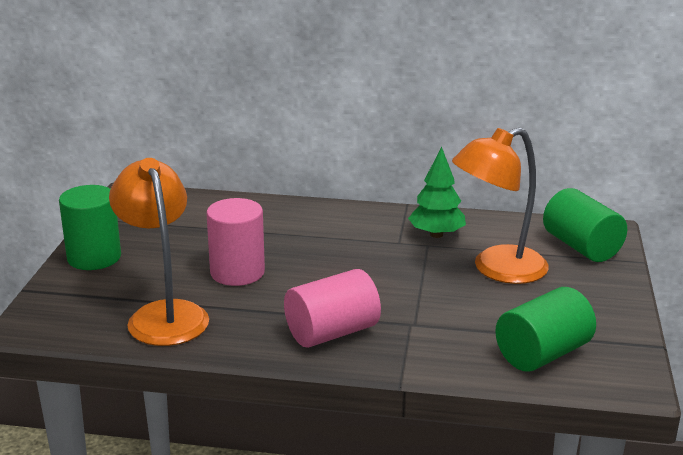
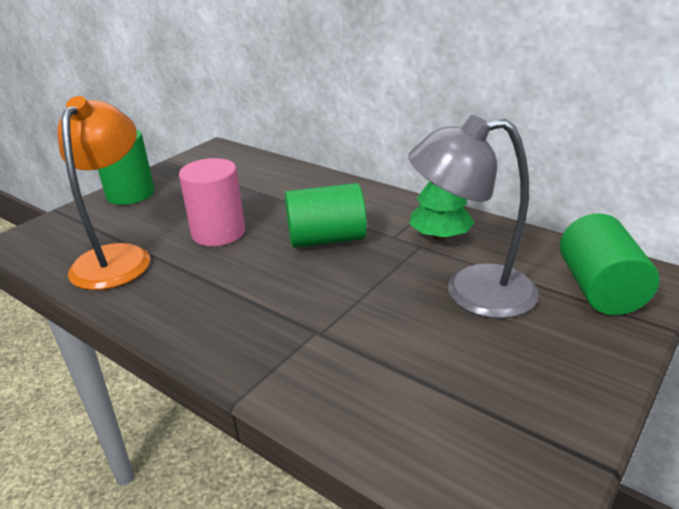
camera: 30 degrees right, 5 degrees up
pink cylinder [284,269,381,348] -> none
orange lamp [452,128,549,284] -> grey lamp [409,115,539,319]
green cylinder [495,287,596,372] -> green cylinder moved to [285,183,367,248]

